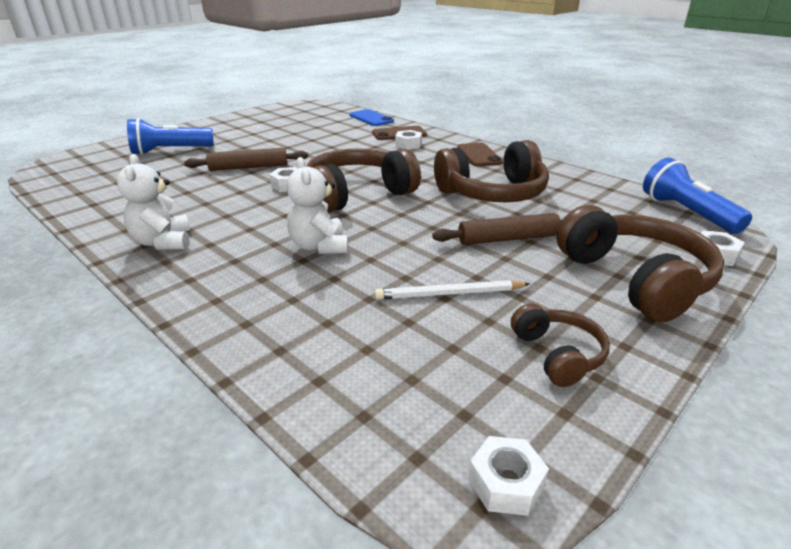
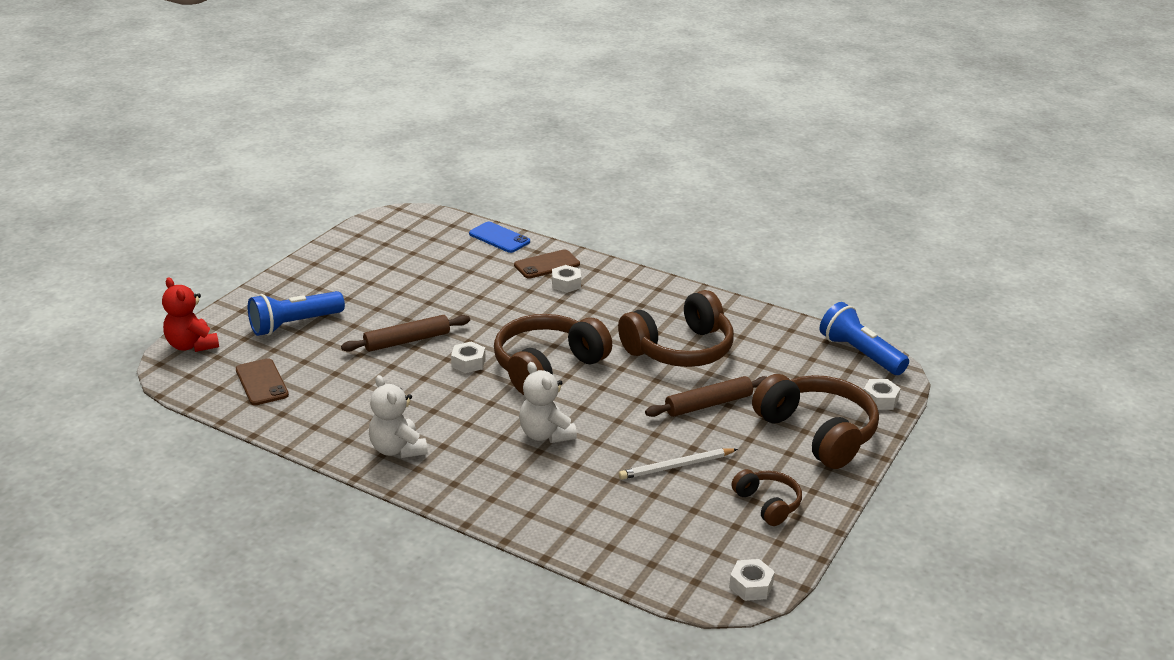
camera: 15 degrees left, 0 degrees up
brown phone [457,143,503,166] -> brown phone moved to [236,358,289,405]
none -> red teddy bear [162,277,219,352]

